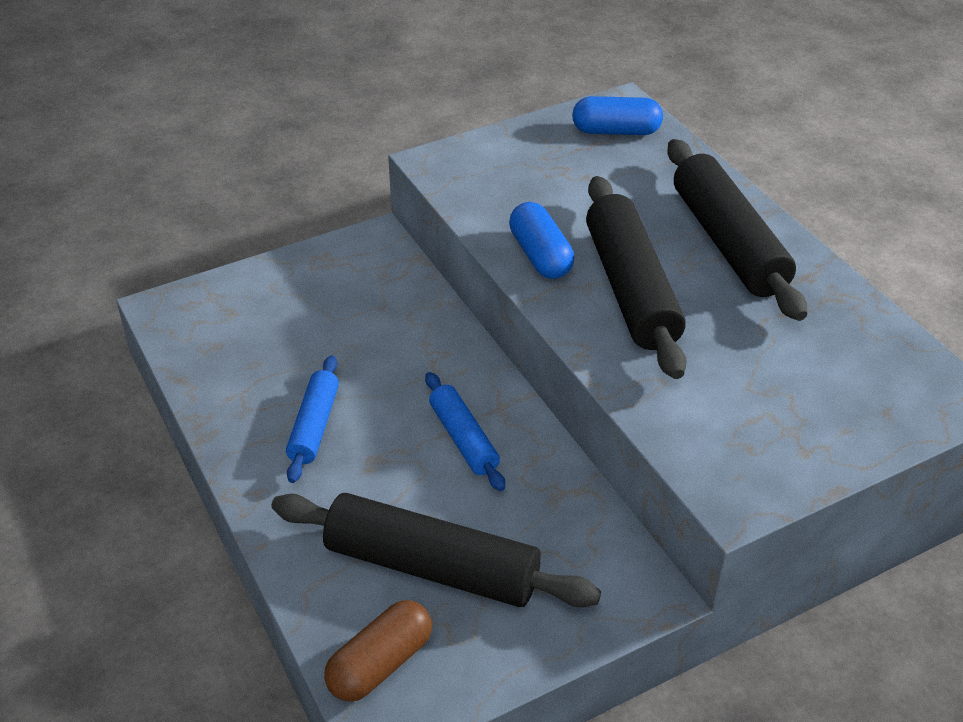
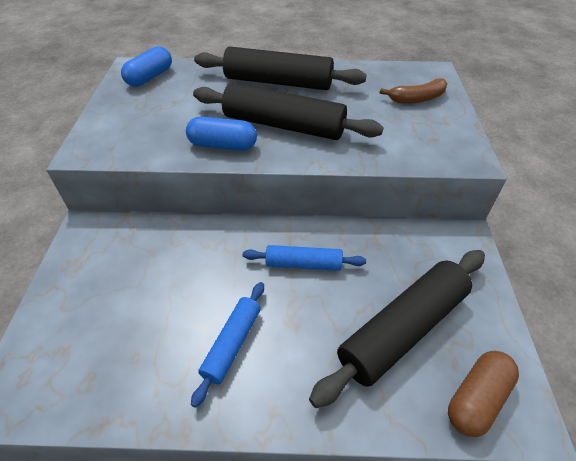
camera: 60 degrees left, 5 degrees up
blue rolling pin [286,355,339,483] -> blue rolling pin turned 75 degrees clockwise [191,282,264,408]
brown capsule [324,600,432,702] -> brown capsule turned 60 degrees clockwise [448,351,519,437]
none -> brown banana [380,78,447,104]

